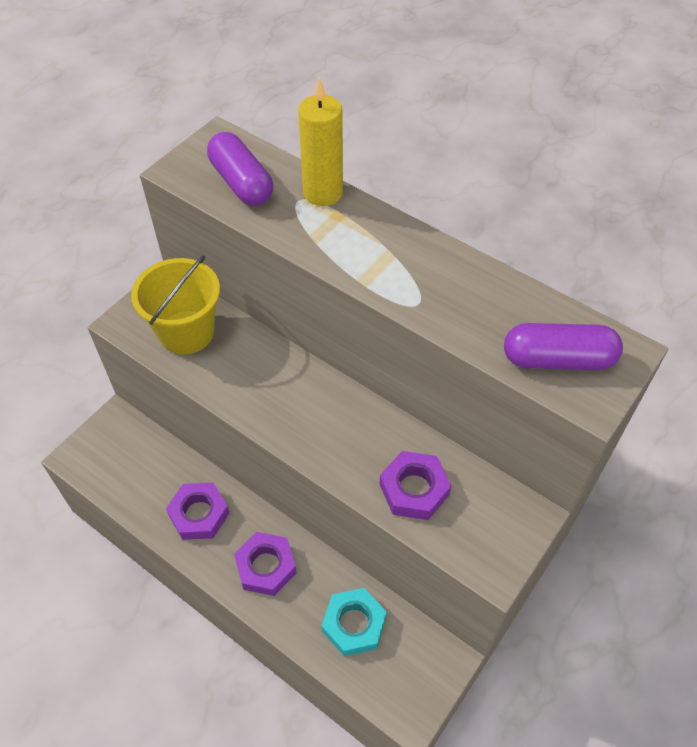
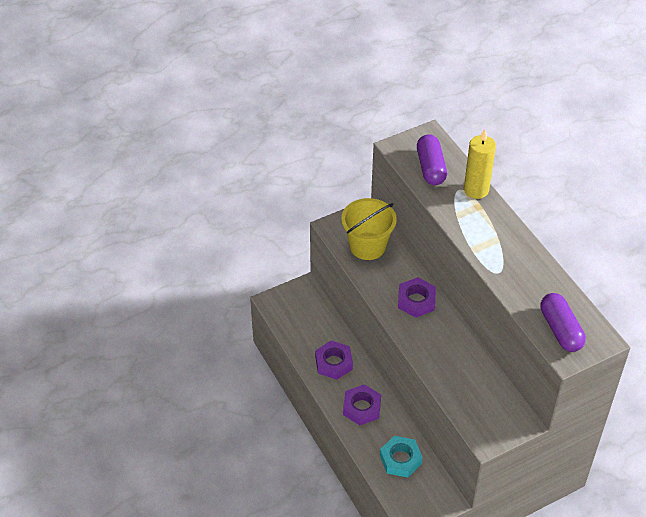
camera: 25 degrees right, 5 degrees down
purple nut [380,451,451,520] -> purple nut moved to [398,277,436,318]
purple capsule [504,323,623,370] -> purple capsule turned 45 degrees clockwise [540,293,586,352]

